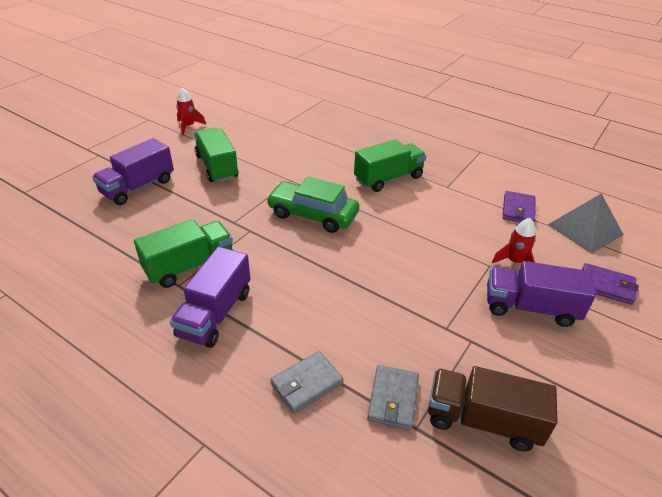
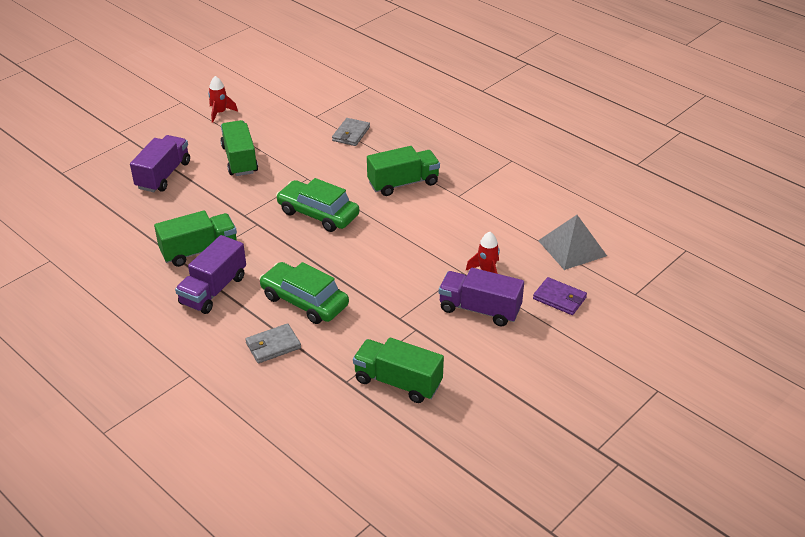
camera: 10 degrees right, 0 degrees up
purple truck [92,138,174,205] -> purple truck turned 150 degrees clockwise [130,135,190,192]
grey wallet [367,365,419,430] -> grey wallet moved to [332,118,370,146]
brown truck [428,366,557,451] -> green truck [353,338,444,403]
purple wallet [502,191,536,222] -> none
none -> green car [259,262,349,324]

